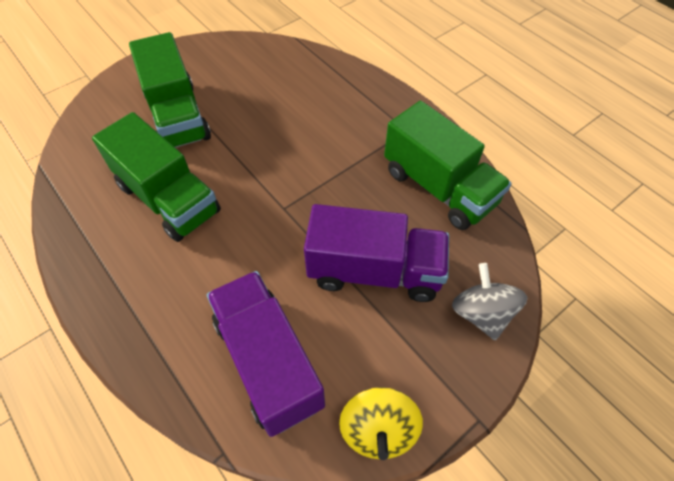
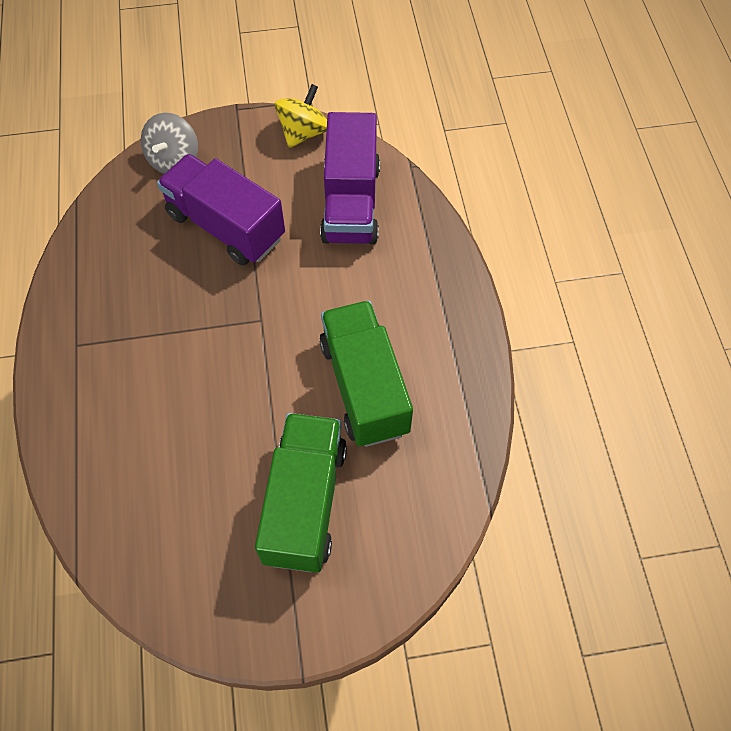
camera: 150 degrees left, 5 degrees up
green truck [384,101,512,230] -> none

